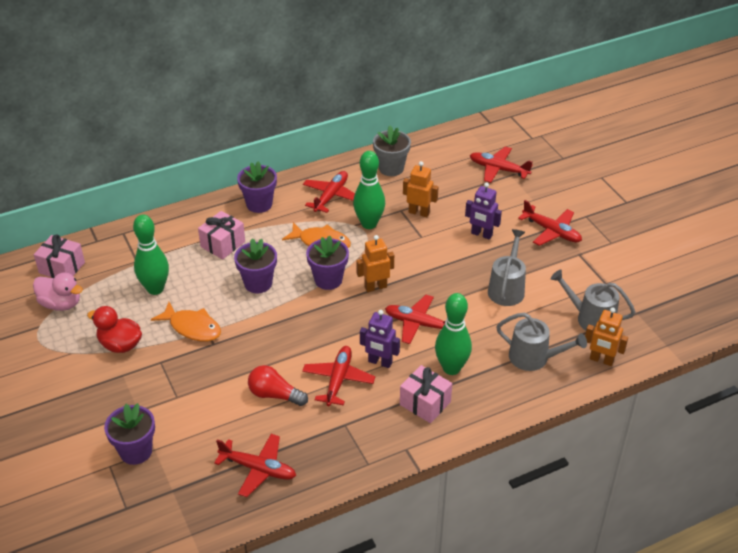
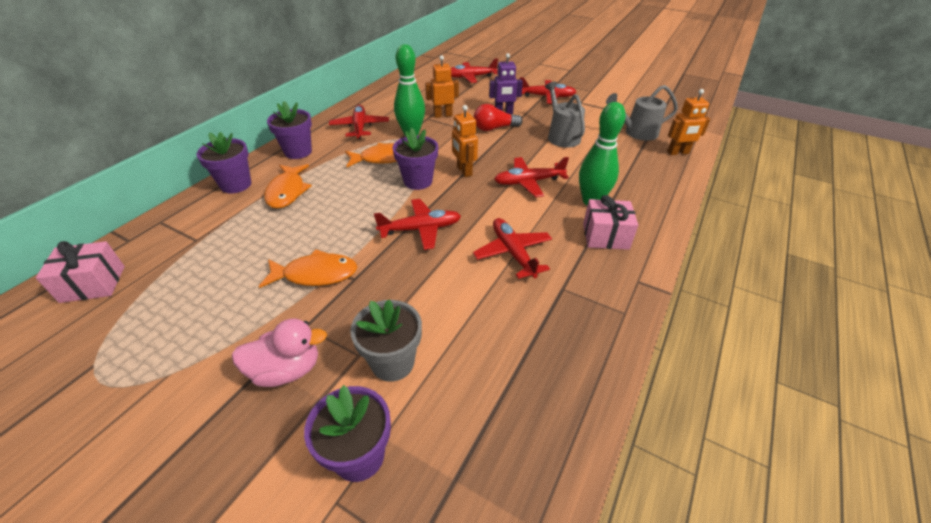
camera: 35 degrees left, 0 degrees up
pink duck [33,273,83,311] -> pink duck moved to [232,318,327,387]
red duck [87,306,142,353] -> none
green bowling pin [133,215,169,295] -> none
pink gift [198,211,245,259] -> orange fish [264,164,312,209]
red plane [214,434,296,497] -> red plane moved to [374,199,461,250]
purple flower pot [234,238,277,293] -> purple flower pot moved to [196,132,251,193]
red light bulb [248,365,308,406] -> red light bulb moved to [474,104,523,131]
orange robot [356,235,394,292] -> orange robot turned 60 degrees counterclockwise [452,105,478,177]
purple robot [360,310,400,368] -> none
grey flower pot [373,126,411,176] -> grey flower pot moved to [350,300,422,382]
grey watering can [496,313,587,371] -> none

